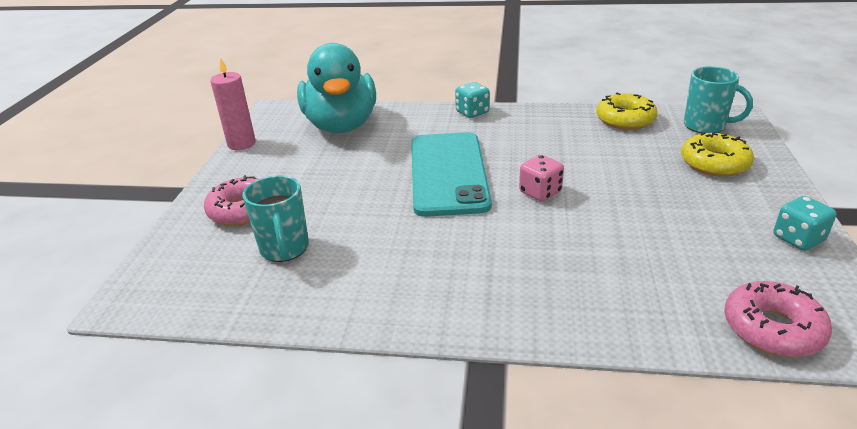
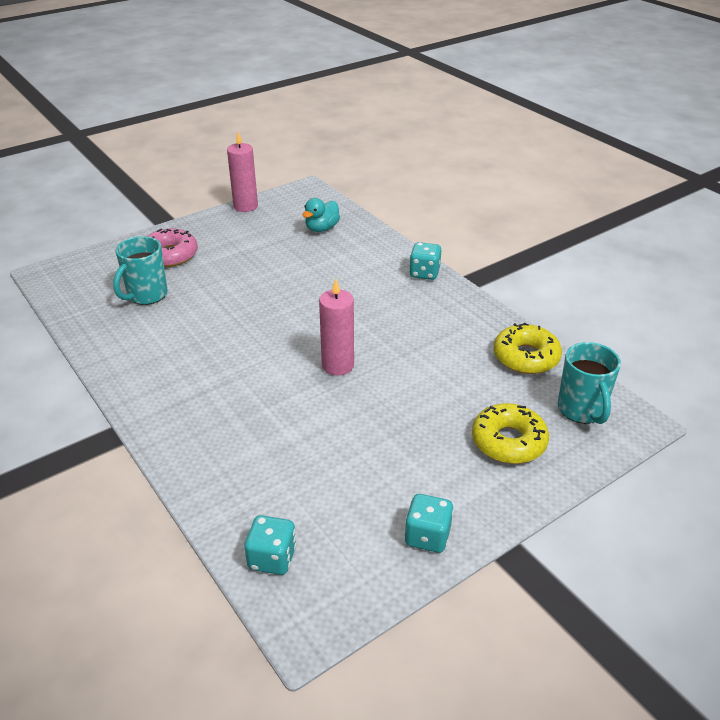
camera: 45 degrees right, 5 degrees up
turquoise duck [297,43,376,133] -> turquoise duck [303,198,340,232], size x0.43
turquoise phone [411,132,492,217] -> none
pink dice [519,155,564,202] -> pink candle [319,279,354,375]
pink donut [724,281,832,357] -> turquoise dice [245,515,297,575]

